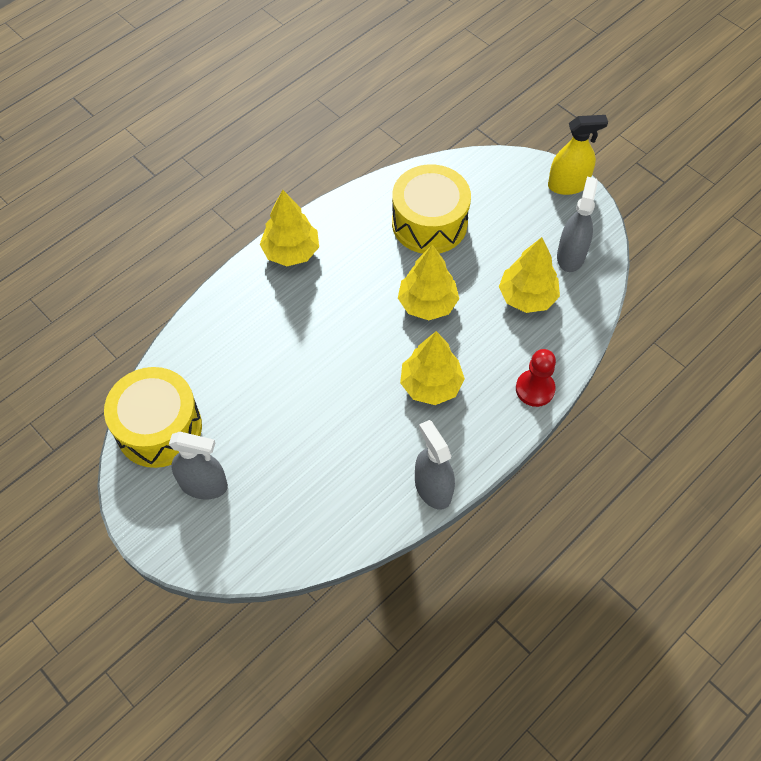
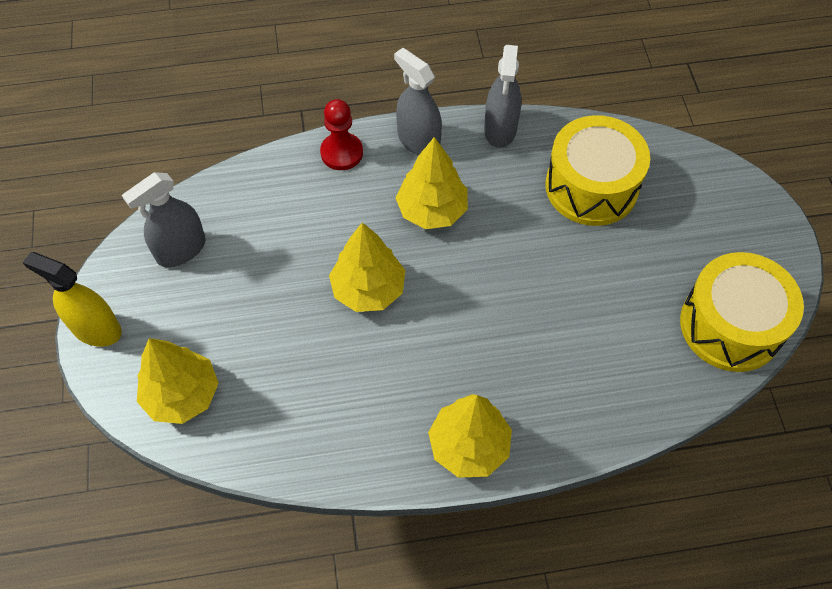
camera: 145 degrees left, 0 degrees up
grey spray bottle [169,432,228,499] -> grey spray bottle moved to [394,48,442,155]
yellow drum [392,164,471,254] -> yellow drum moved to [545,115,650,226]
yellow tree [499,237,560,313] -> yellow tree moved to [137,338,219,424]

